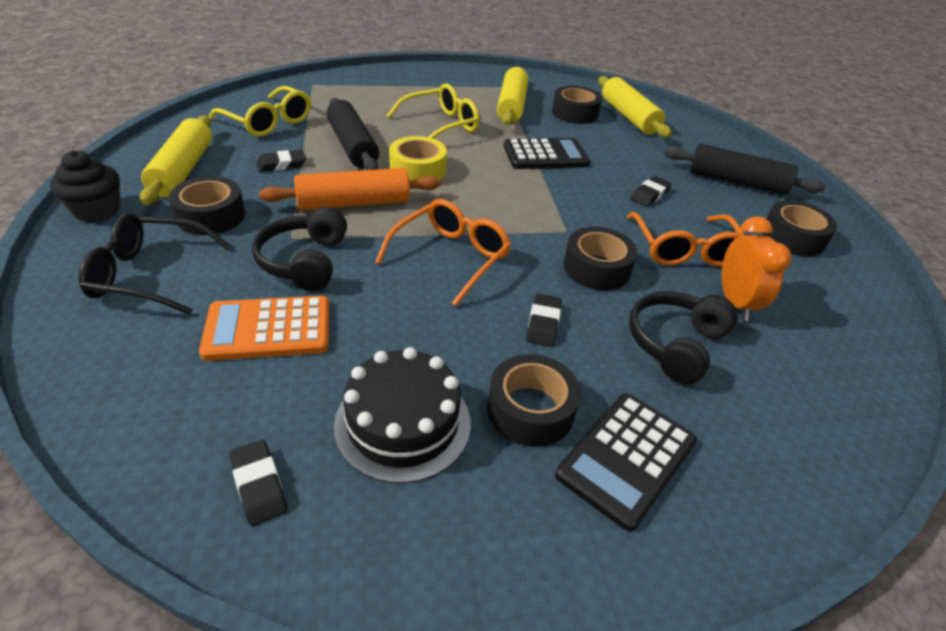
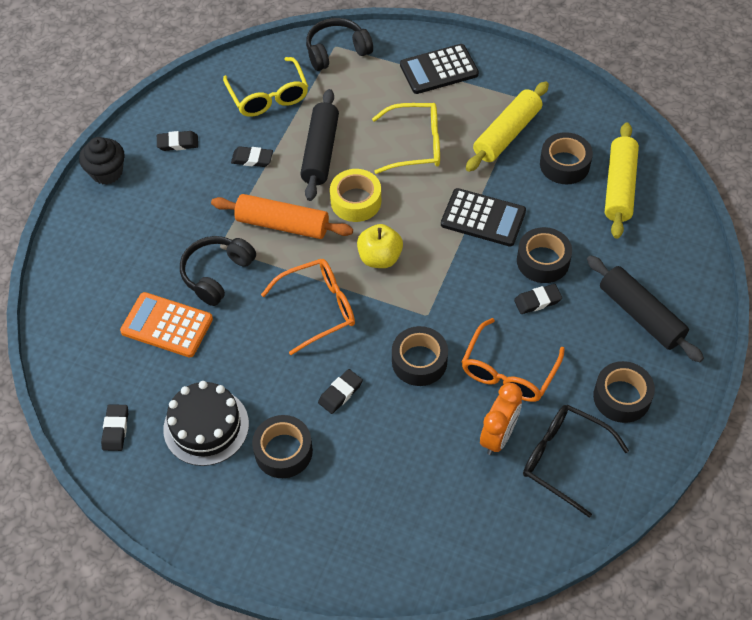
camera: 35 degrees right, 15 degrees up
black glasses [78,213,231,315] -> black glasses moved to [523,405,629,518]
yellow rolling pin [140,115,212,205] -> black eraser [157,131,198,151]
black tape [169,176,246,235] -> black tape moved to [517,227,572,283]
black calculator [555,393,697,531] -> black calculator moved to [400,44,479,94]
black headphones [629,291,738,384] -> black headphones moved to [306,18,373,71]
none -> yellow apple [357,224,403,268]

